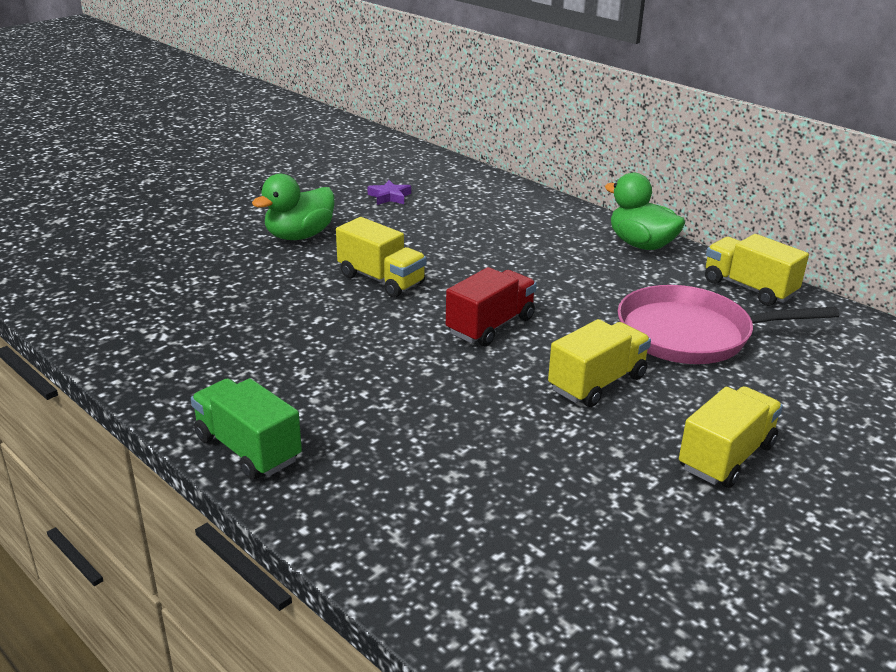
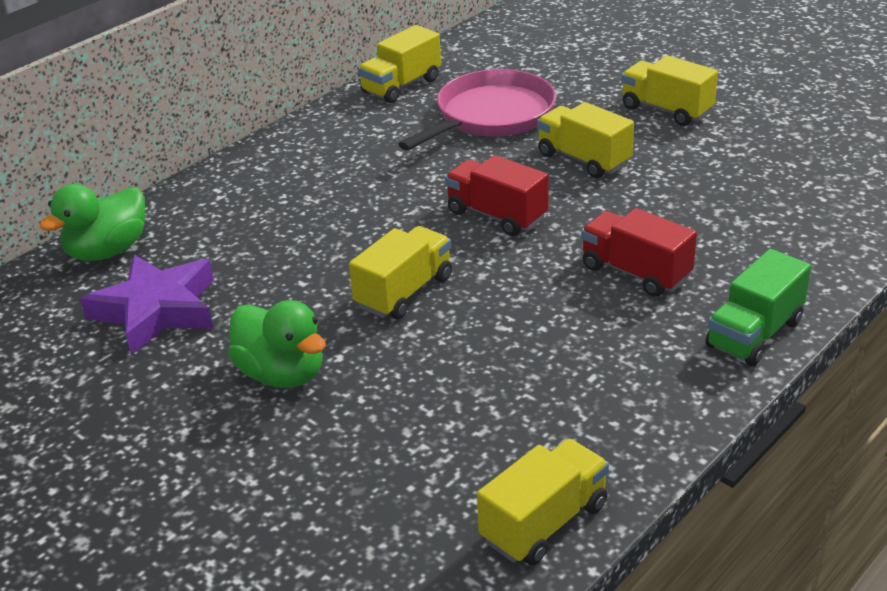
camera: 90 degrees left, 5 degrees up
purple star [367,180,411,205] -> purple star [80,255,214,355], size x2.12
green duck [605,173,685,250] -> green duck moved to [39,184,145,261]
pink pan [618,285,839,364] -> pink pan turned 135 degrees counterclockwise [398,69,556,151]
none -> yellow truck [477,439,609,565]
none -> red truck [581,208,697,297]

